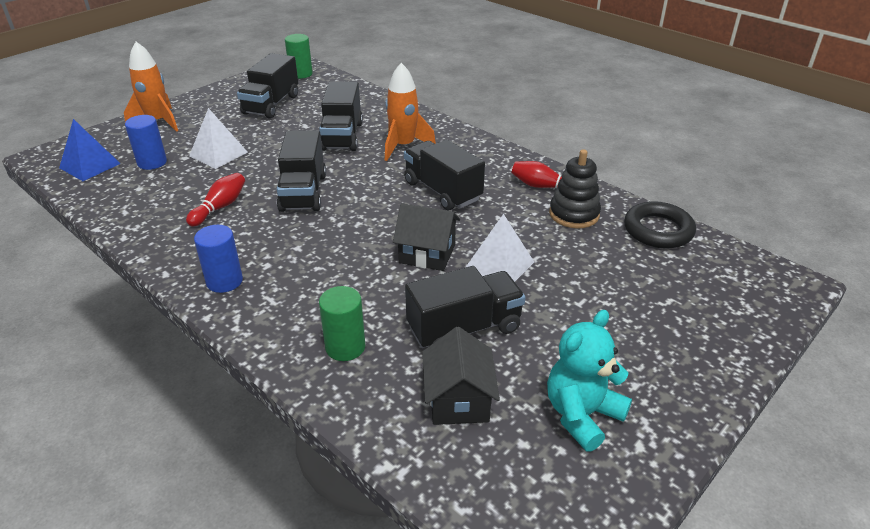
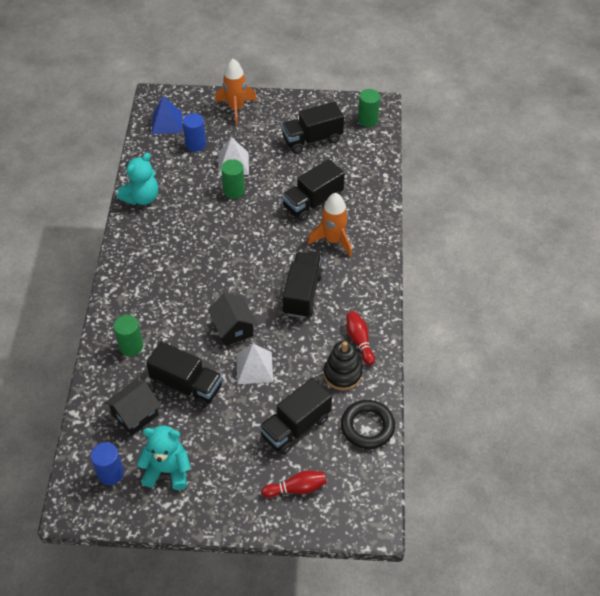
camera: 50 degrees right, 15 degrees up
red bowling pin [186,173,245,227] -> red bowling pin moved to [262,471,327,498]
blue cylinder [194,225,243,293] -> blue cylinder moved to [91,442,124,485]
black truck [277,130,326,212] -> black truck moved to [259,378,332,455]
none -> turquoise teddy bear [117,153,158,205]
none -> green cylinder [221,159,245,199]

